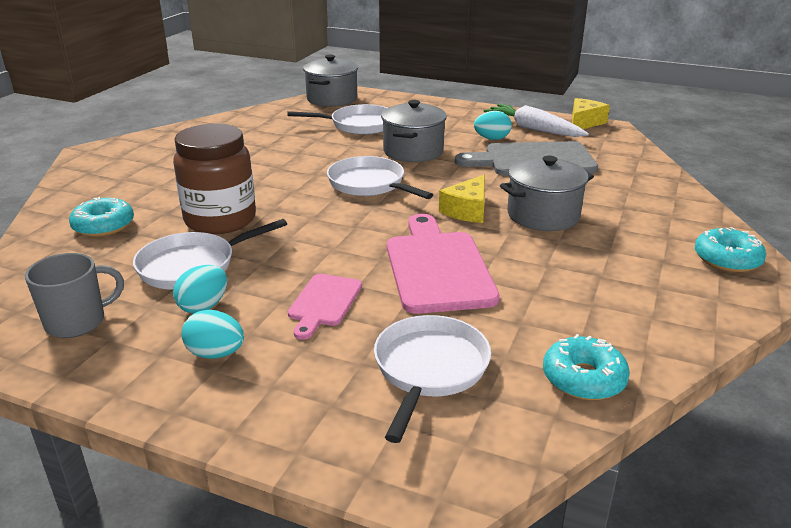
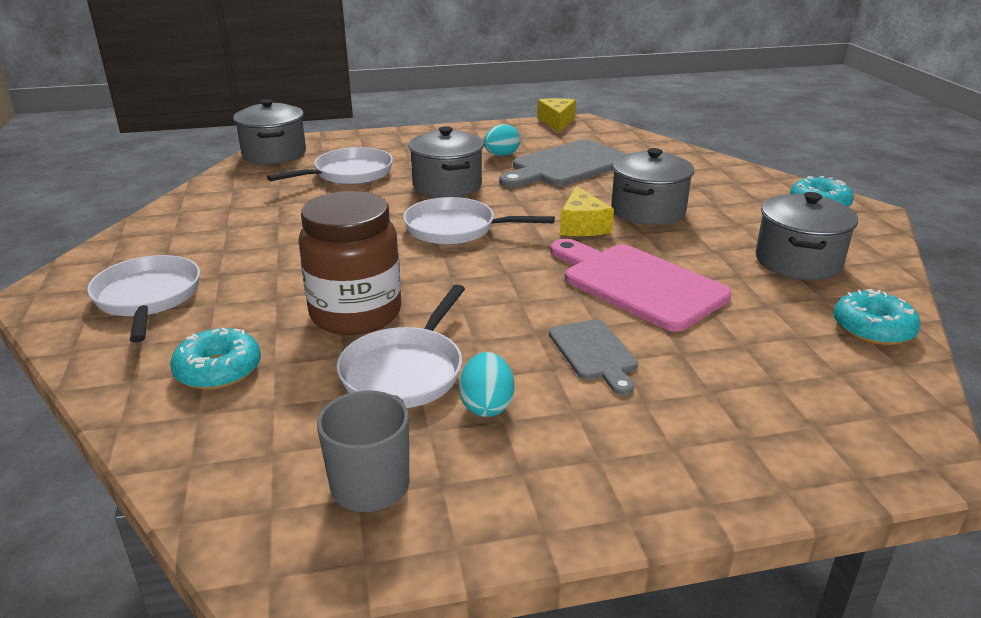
camera: 35 degrees left, 0 degrees up
turquoise egg [181,310,244,359] -> none
pink cutting board [288,274,362,340] -> grey cutting board [549,319,638,395]
white pan [374,315,491,443] -> white pan moved to [87,255,200,343]
white carrot [484,104,589,137] -> none
none -> grey pot [755,192,858,280]

